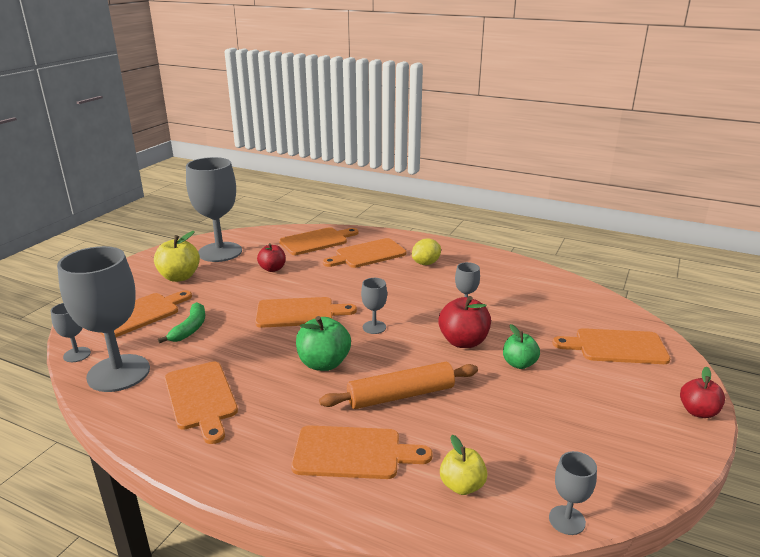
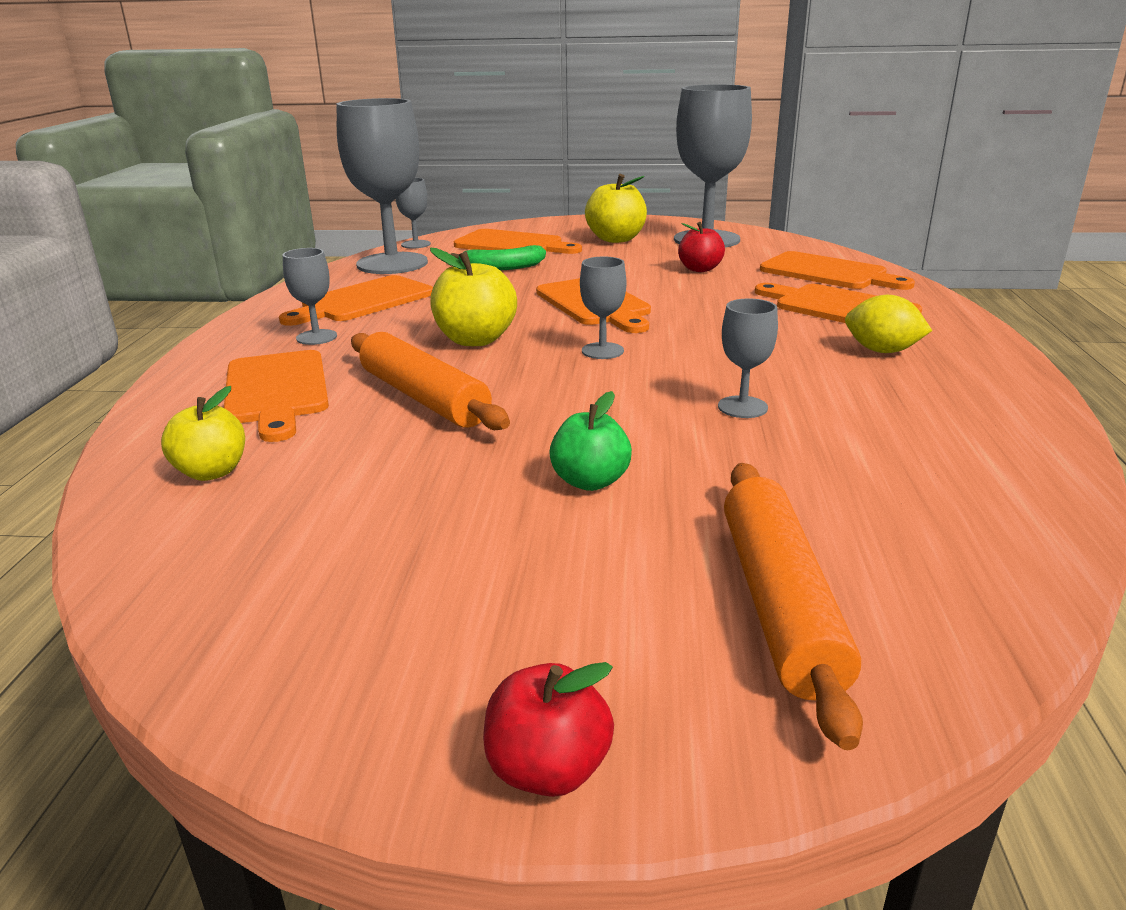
camera: 70 degrees right, 0 degrees up
green apple [296,316,351,371] -> yellow apple [430,248,517,346]
red apple [438,296,491,348] -> none
grey goblet [549,451,597,535] -> grey goblet moved to [283,248,337,345]
orange cutting board [552,328,670,364] -> orange rolling pin [724,463,863,750]

